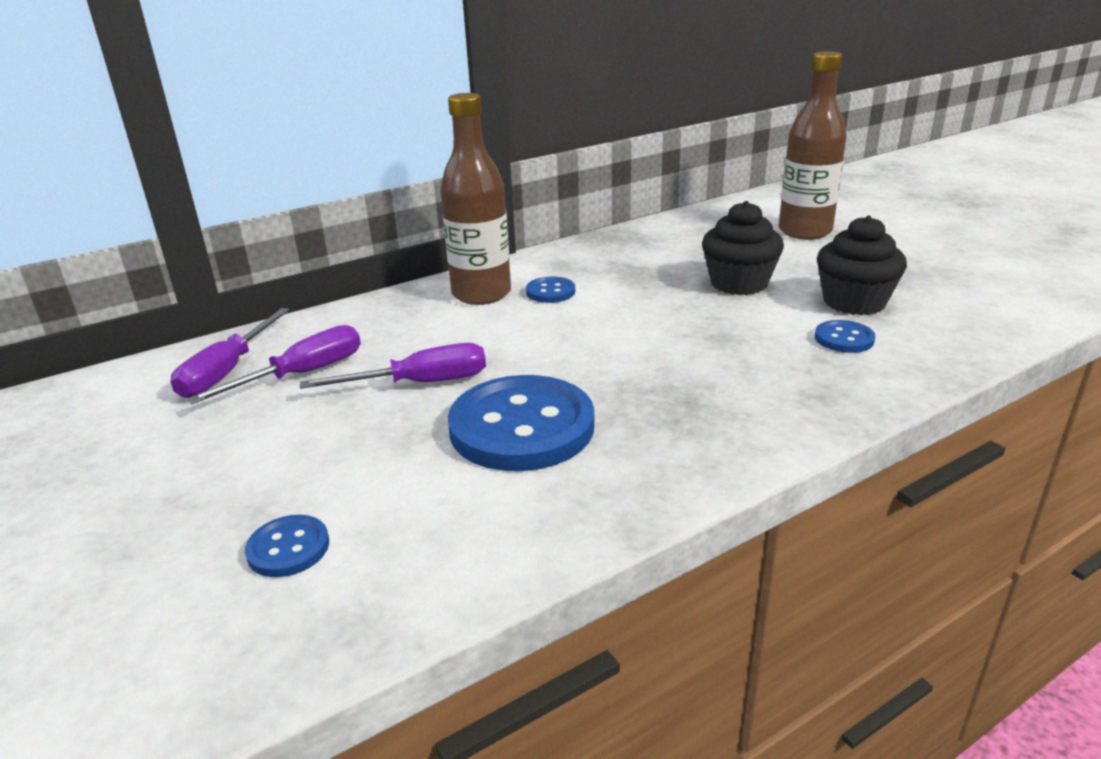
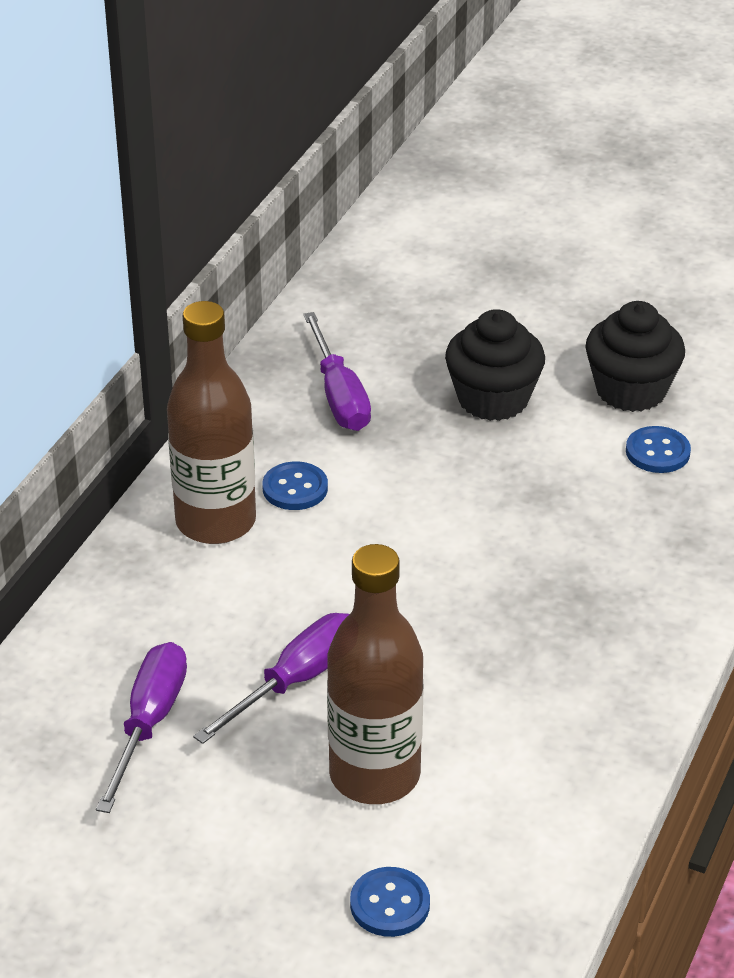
camera: 35 degrees left, 10 degrees up
purple screwdriver [171,308,290,398] -> purple screwdriver moved to [304,312,371,431]
blue button [448,375,594,471] -> none
brown bottle [779,51,847,240] -> brown bottle moved to [327,544,424,804]

